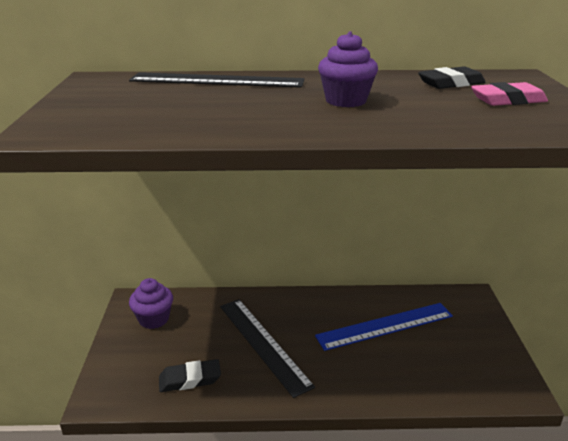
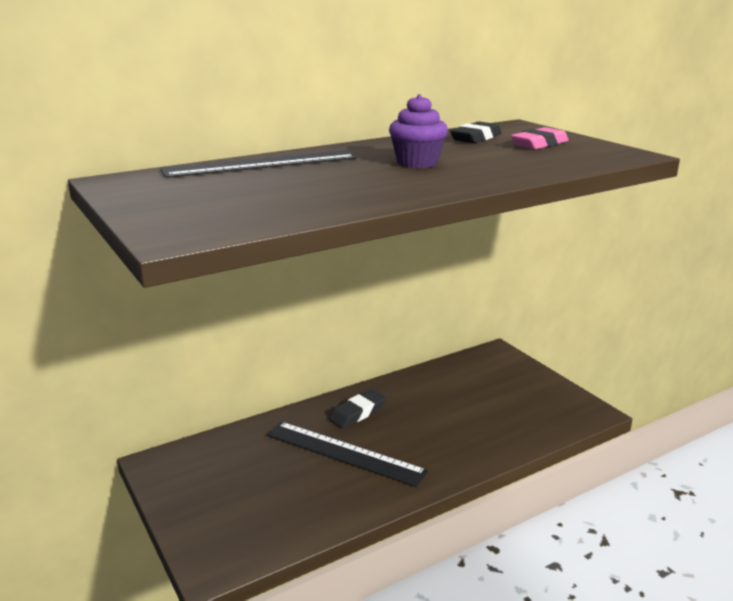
camera: 30 degrees left, 5 degrees down
purple cupcake [129,278,173,329] -> none
black eraser [159,359,221,392] -> black eraser moved to [329,389,386,428]
blue ruler [315,303,453,351] -> none

